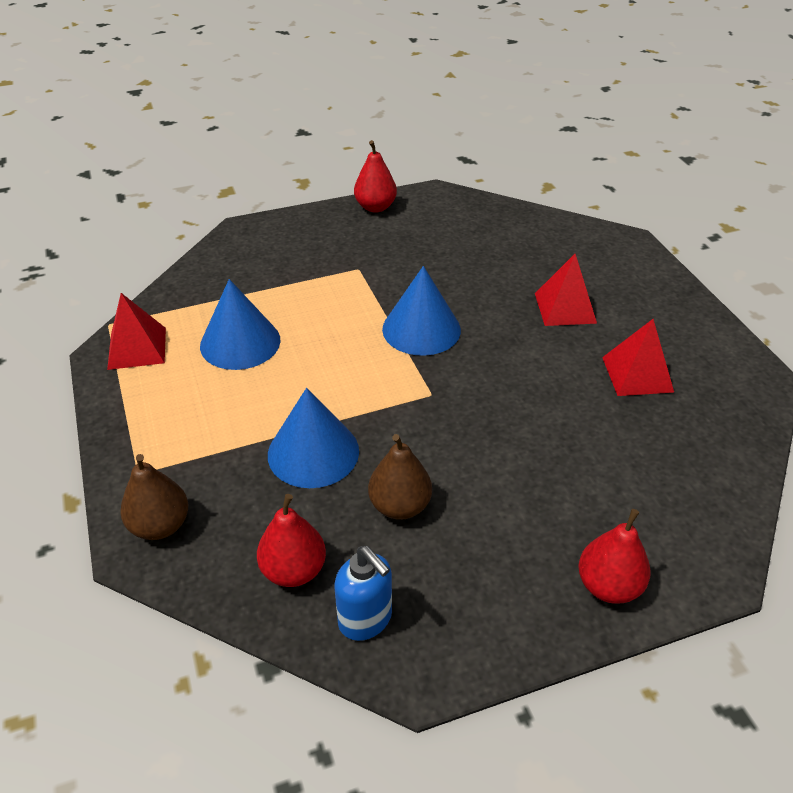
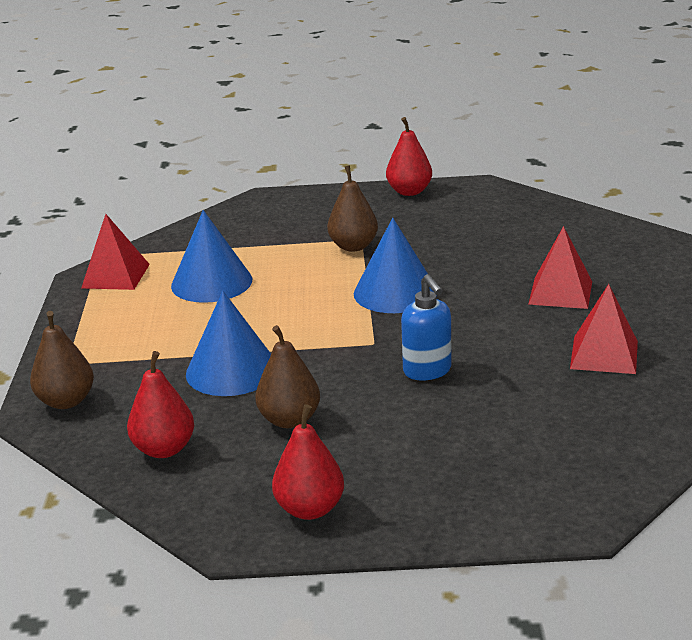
camera: 20 degrees right, 15 degrees down
blue soap dispenser [334,546,392,641] -> blue soap dispenser moved to [401,274,452,380]
red pear [578,509,651,604] -> red pear moved to [272,404,344,520]
none -> brown pear [327,165,378,252]

